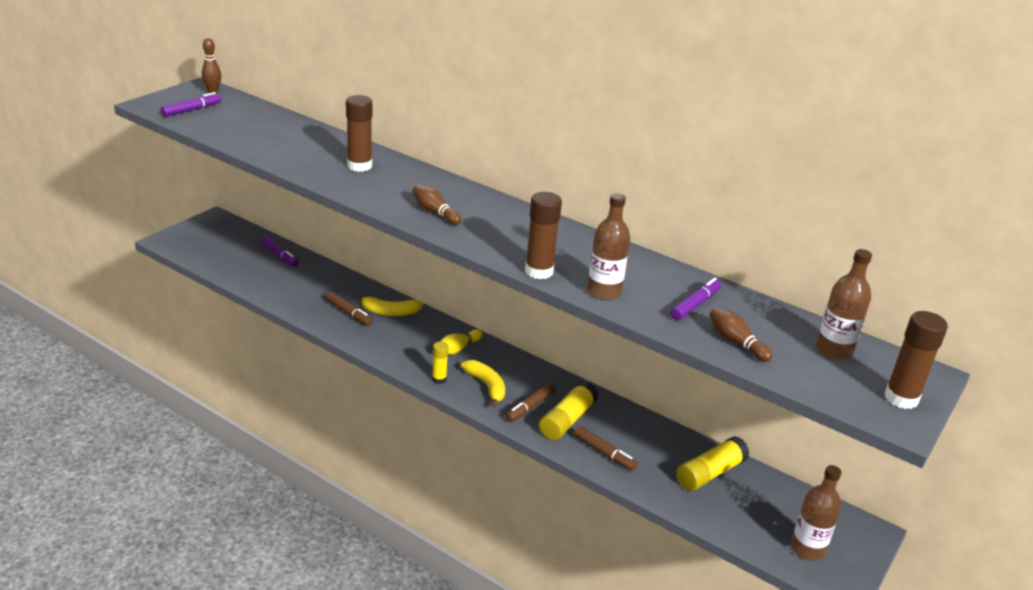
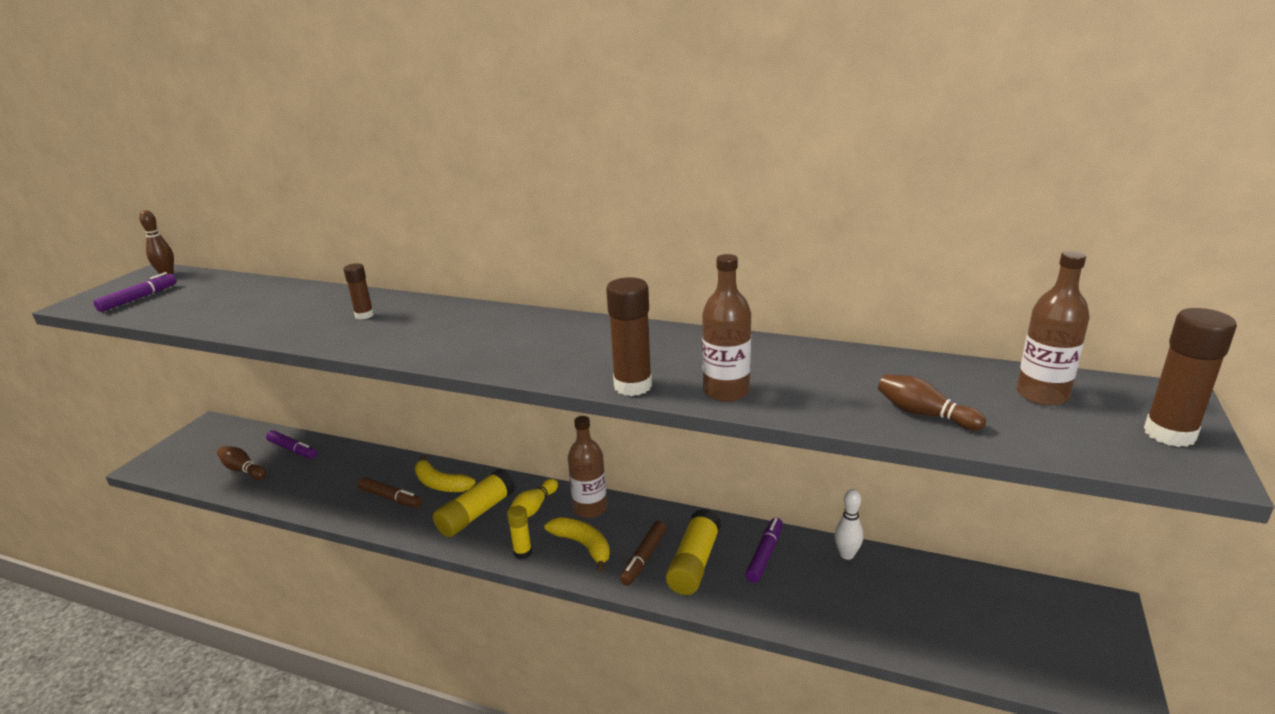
camera: 10 degrees left, 5 degrees down
brown glue stick [346,95,372,172] -> brown glue stick [343,263,374,320], size x0.59
yellow banana [357,294,423,316] -> yellow banana turned 45 degrees clockwise [415,455,476,492]
brown bowling pin [413,184,462,225] -> brown bowling pin moved to [217,446,266,480]
brown marker [574,426,638,471] -> none
purple marker [670,278,721,321] -> purple marker moved to [745,518,783,583]
yellow glue stick [677,436,749,491] -> yellow glue stick moved to [433,469,515,537]
brown bottle [791,465,842,561] -> brown bottle moved to [568,416,607,518]
none -> white bowling pin [834,489,863,560]

